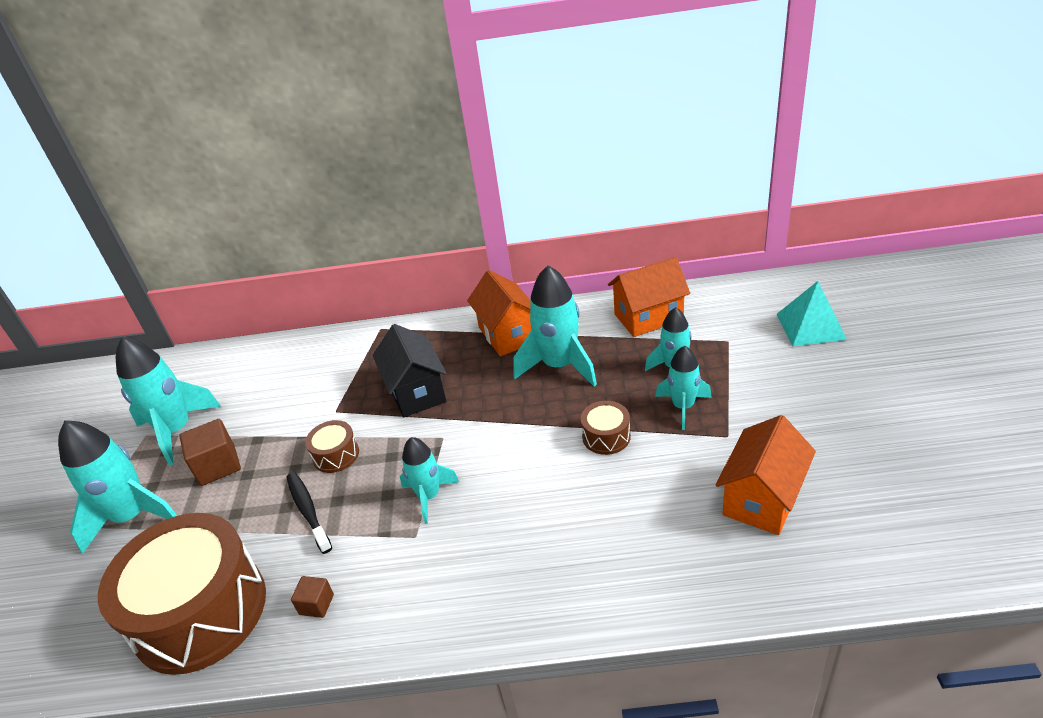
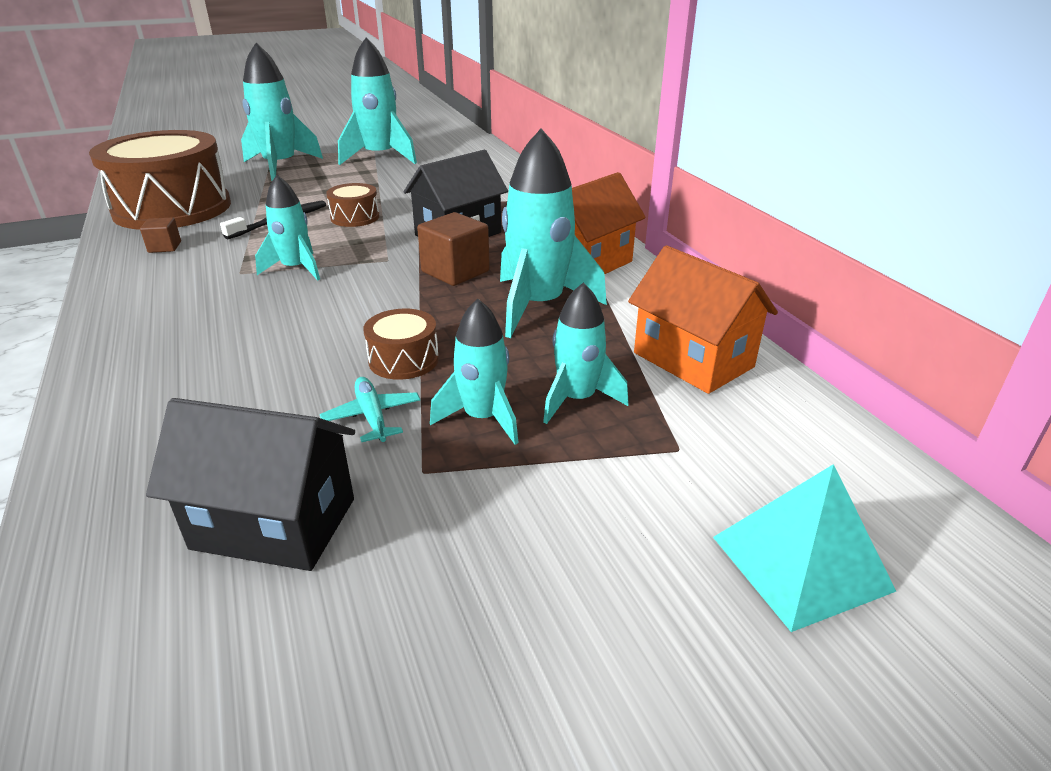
camera: 65 degrees right, 5 degrees down
brown cube [179,419,241,486] -> brown cube moved to [417,212,490,286]
orange house [716,415,816,535] -> black house [146,398,355,571]
none -> turquoise plane [320,377,420,442]

